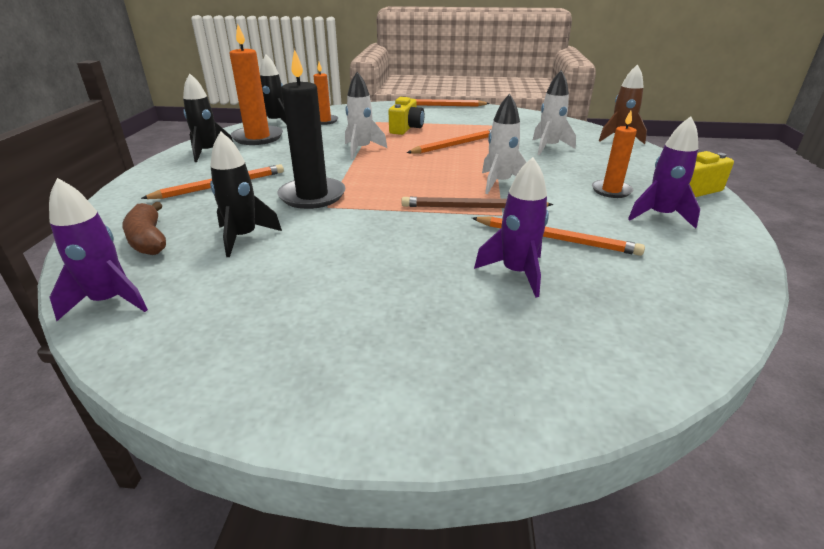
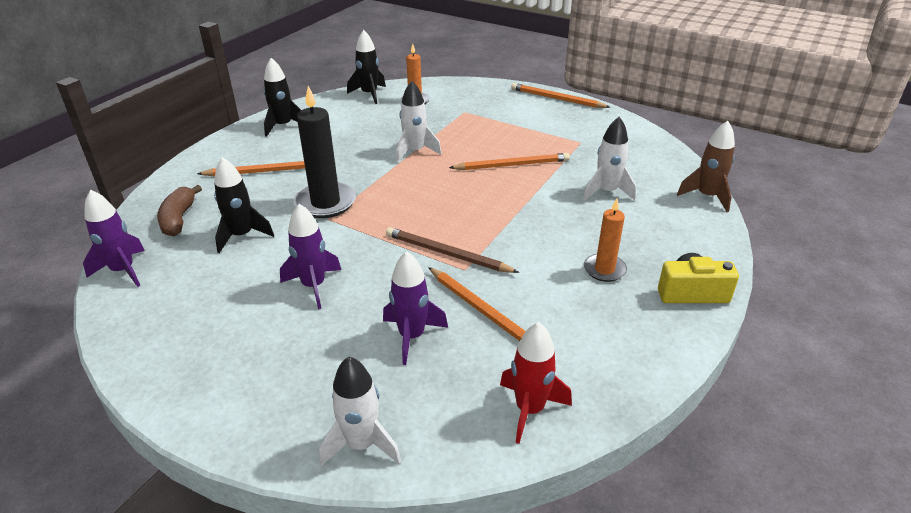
camera: 25 degrees right, 5 degrees up
orange candle [229,24,283,145] -> none
yellow camera [389,97,424,135] -> none
white rocket [482,94,527,194] -> white rocket moved to [319,357,401,466]
purple rocket [628,116,700,229] -> purple rocket moved to [280,204,341,309]
none -> red rocket [500,322,572,444]

